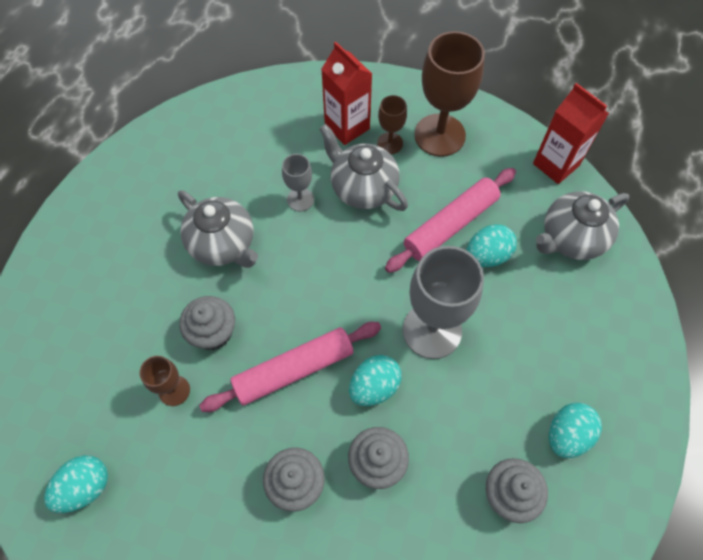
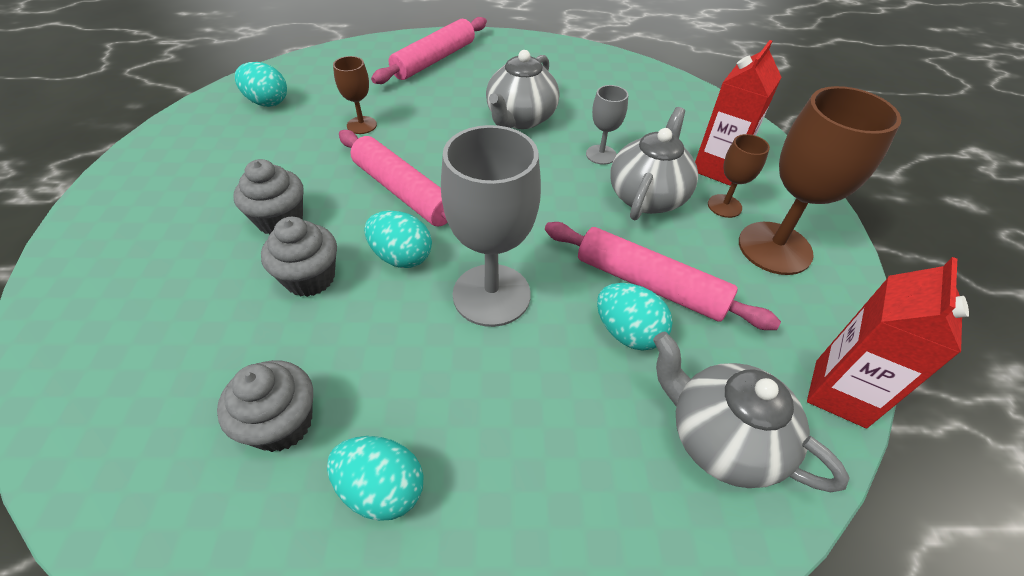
camera: 70 degrees right, 15 degrees down
grey cupcake [179,296,235,350] -> none
none -> pink rolling pin [371,17,487,84]

